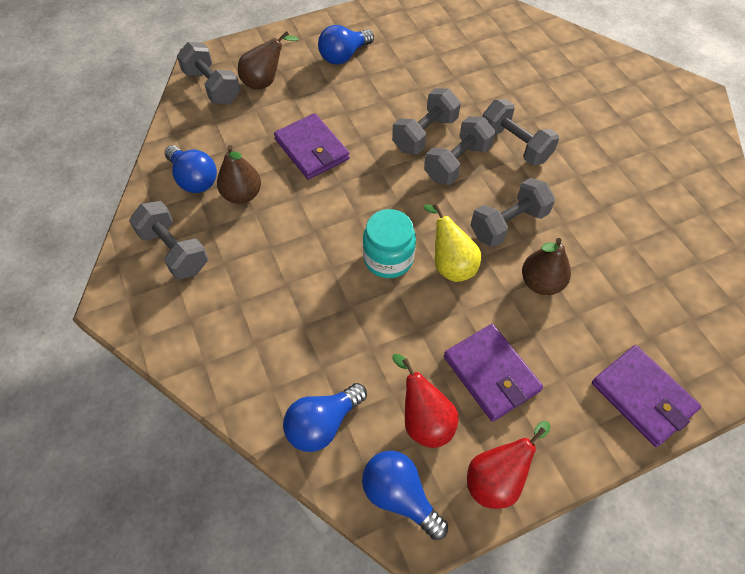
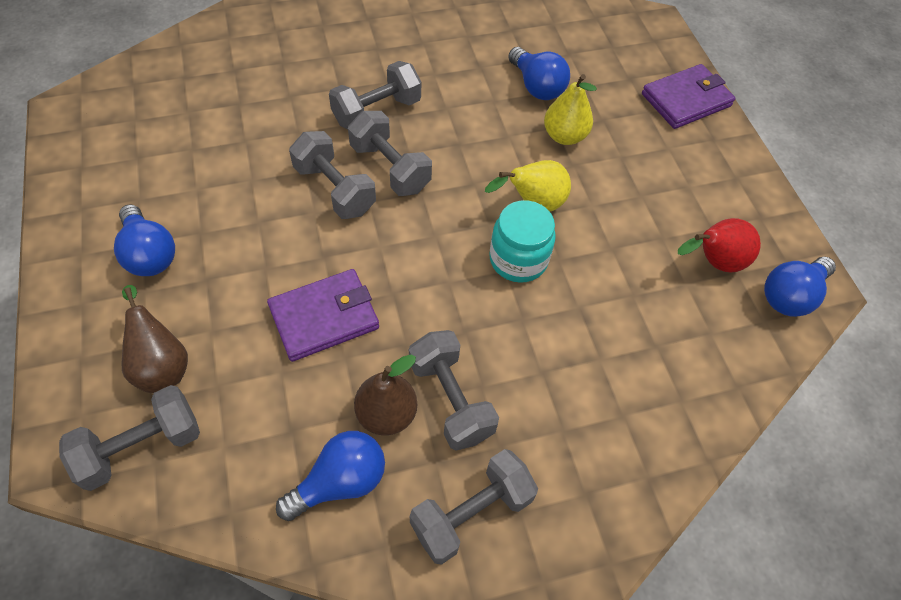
camera: 85 degrees left, 0 degrees up
blue light bulb [283,383,367,452] -> blue light bulb moved to [508,47,570,100]
purple wallet [444,324,543,422] -> none
red pear [467,421,550,509] -> none
grey dumbbell [471,178,555,247] -> grey dumbbell moved to [409,330,499,451]
brown pear [522,238,571,295] -> yellow pear [544,74,597,145]

